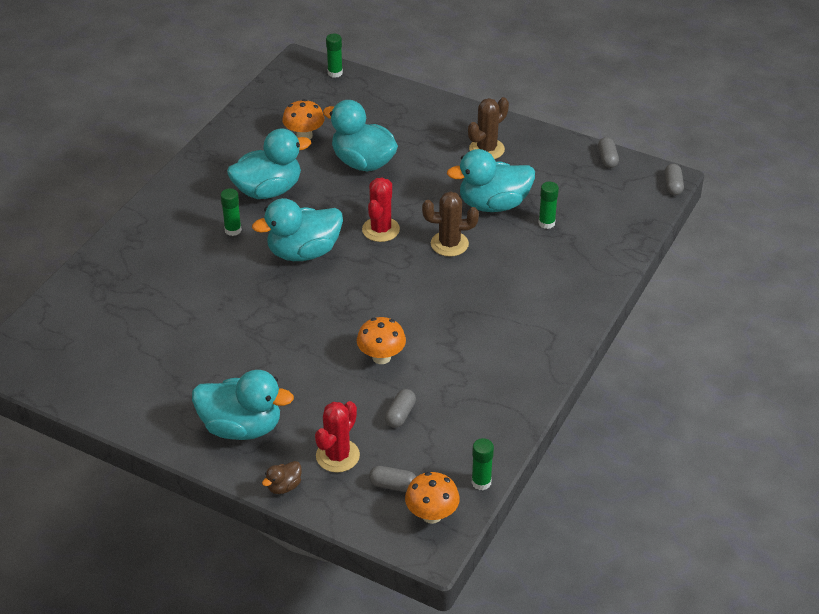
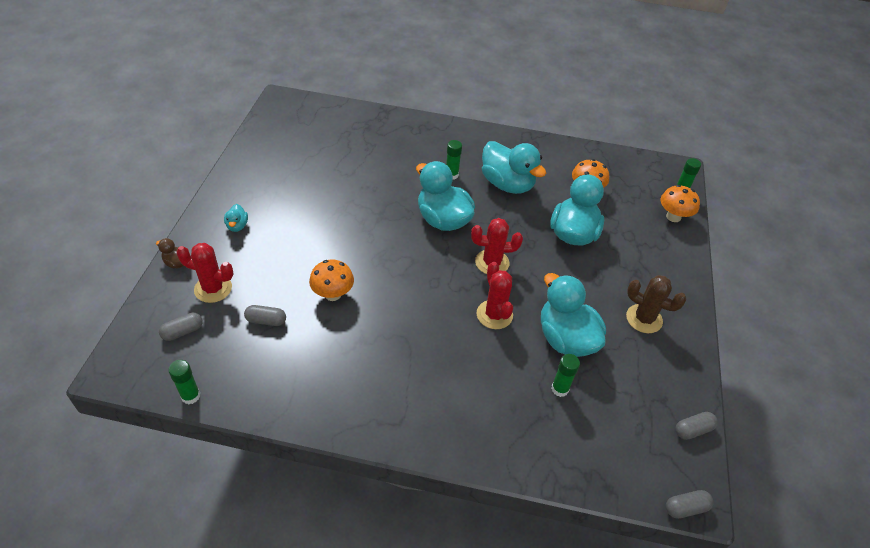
camera: 70 degrees right, 5 degrees up
turquoise duck [192,370,294,440] -> turquoise duck [224,204,248,232], size x0.44
grey capsule [369,466,416,492] -> grey capsule turned 60 degrees clockwise [159,313,203,341]
orange mushroom [405,472,460,524] -> orange mushroom moved to [661,185,700,222]
brown cactus [422,191,479,257] -> red cactus [476,262,513,329]

